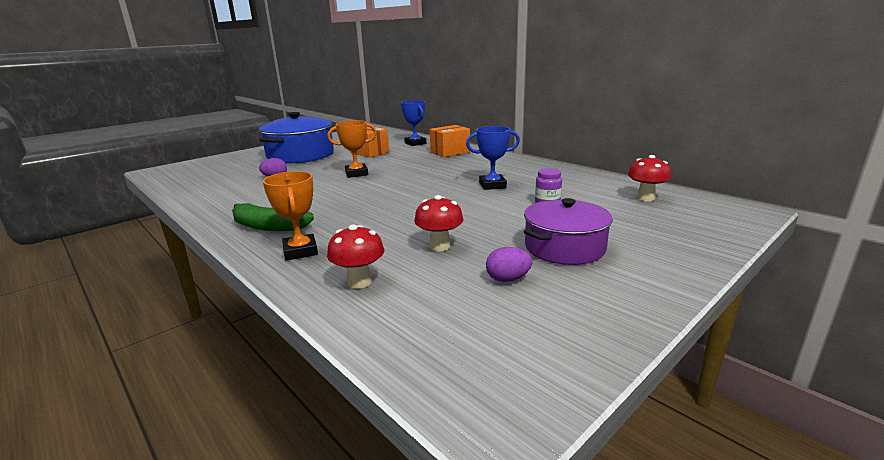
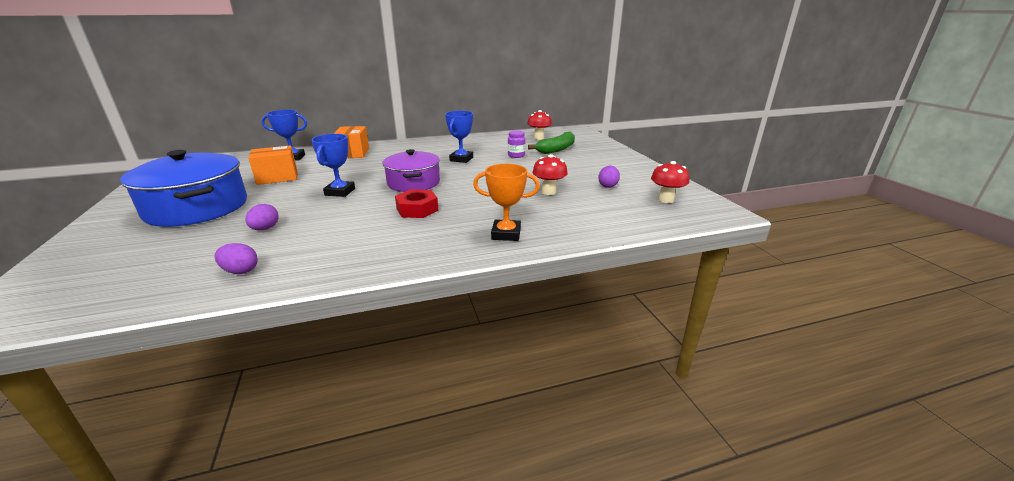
camera: 65 degrees left, 5 degrees up
green banana [232,203,314,231] -> green banana moved to [528,132,575,154]
orange trophy [327,120,377,178] -> blue trophy [311,134,355,197]
red mushroom [327,224,384,289] -> red mushroom moved to [651,161,689,203]
purple pot [524,198,613,265] -> purple pot moved to [382,149,440,192]
none -> purple egg [215,243,258,274]
none -> red nut [395,189,438,218]

